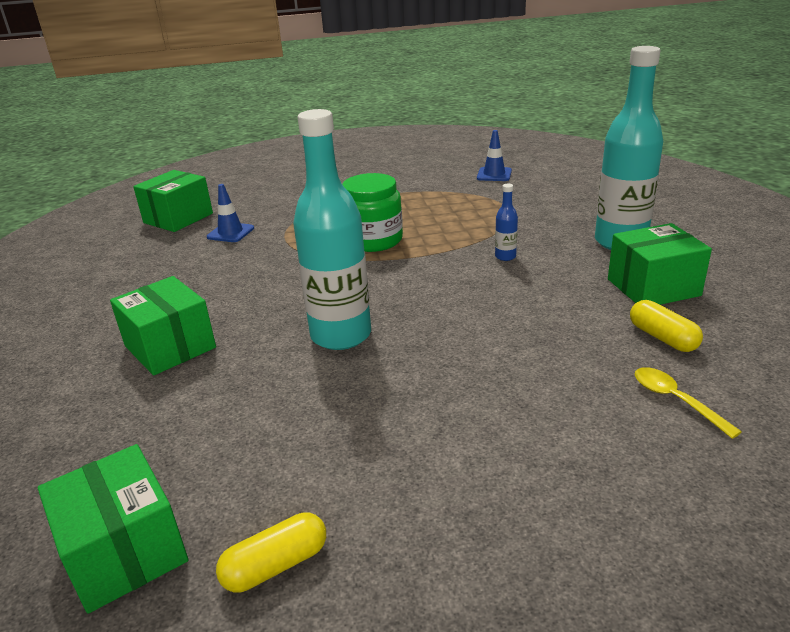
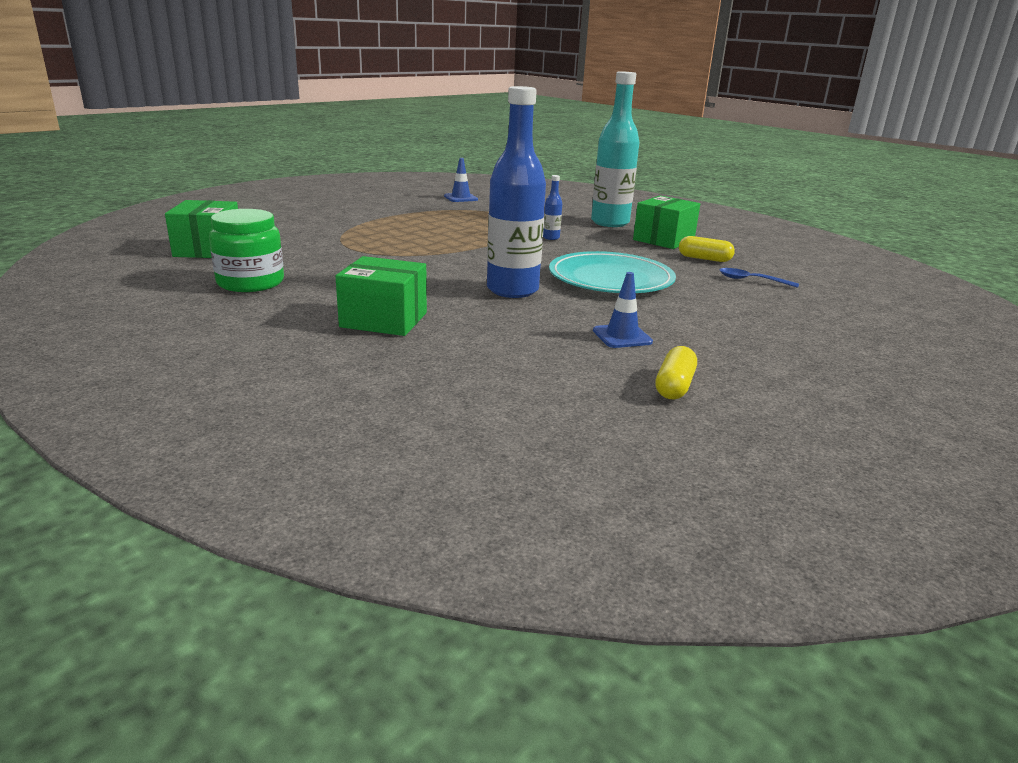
camera: 40 degrees left, 5 degrees down
green box [38,444,188,614] -> none
blue traffic cone [207,184,254,242] -> blue traffic cone moved to [593,272,653,348]
turquoise bottle [293,109,371,350] -> blue bottle [487,86,546,298]
green jar [342,173,403,252] -> green jar moved to [209,209,284,292]
yellow spoon [634,367,742,439] -> blue spoon [720,268,799,288]
none -> turquoise plate [549,251,676,293]

